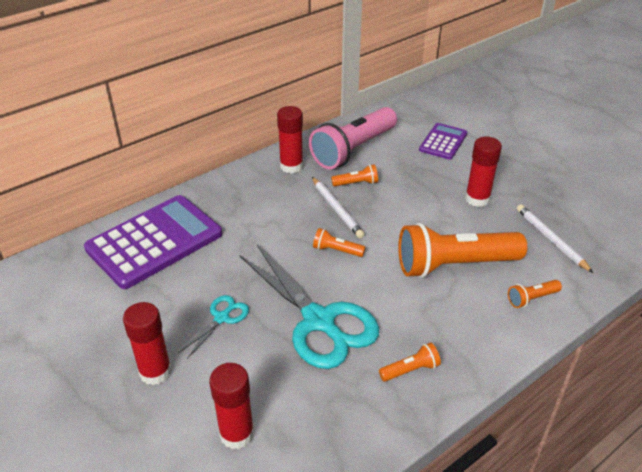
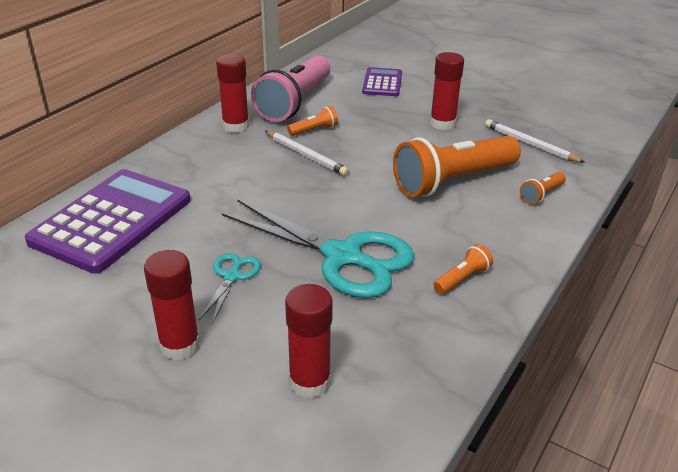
camera: 20 degrees left, 5 degrees down
orange flashlight [313,228,366,257] -> none

